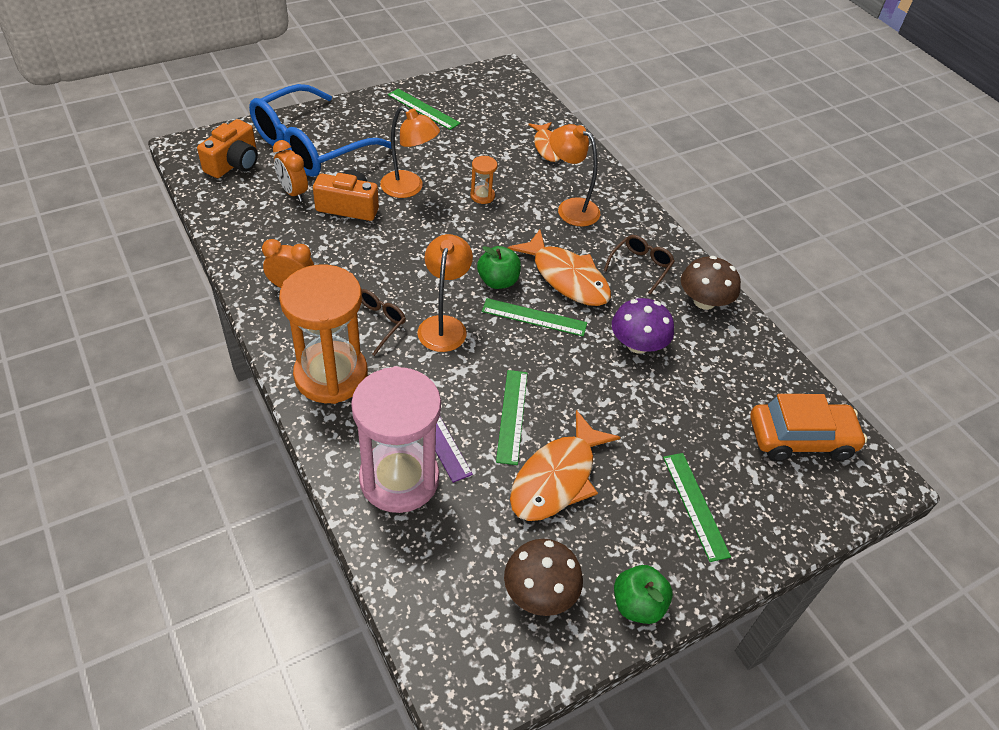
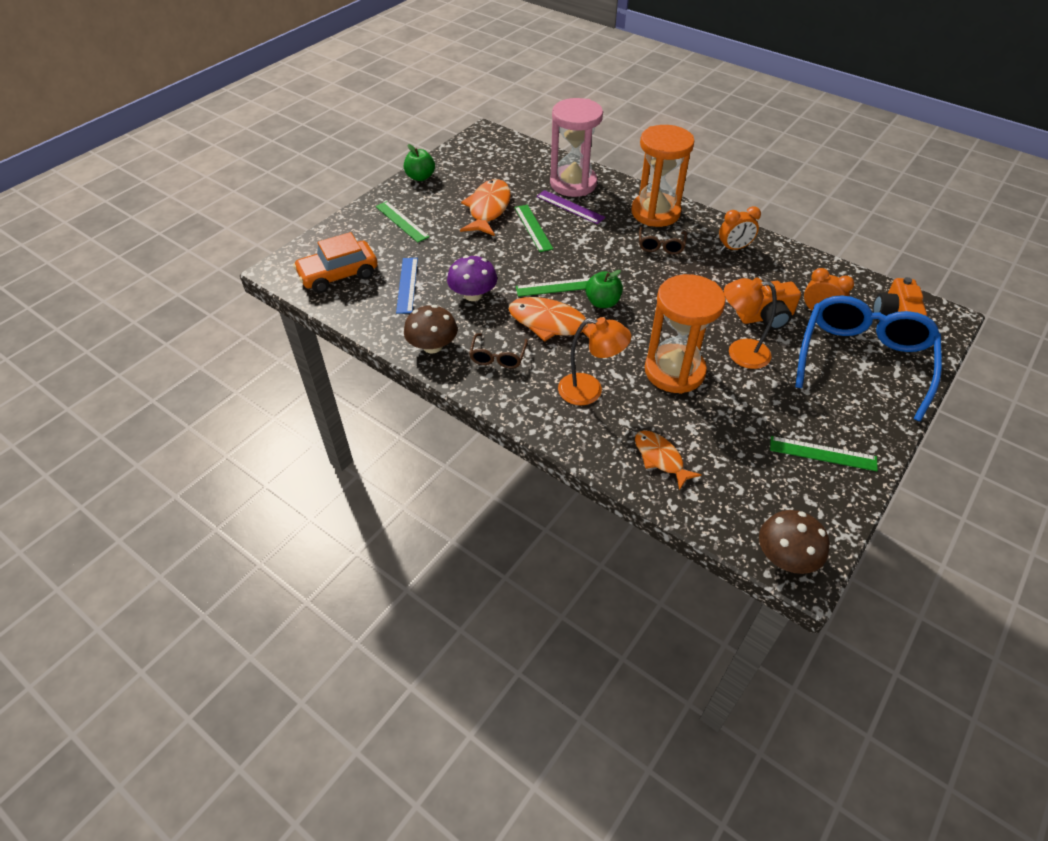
camera: 160 degrees right, 0 degrees up
orange lamp [417,234,473,352] -> none
orange hourglass [470,156,498,204] -> orange hourglass [645,274,726,394], size x2.42
brown mushroom [504,539,583,616] -> brown mushroom moved to [759,510,830,574]
none -> blue ruler [396,258,418,314]

